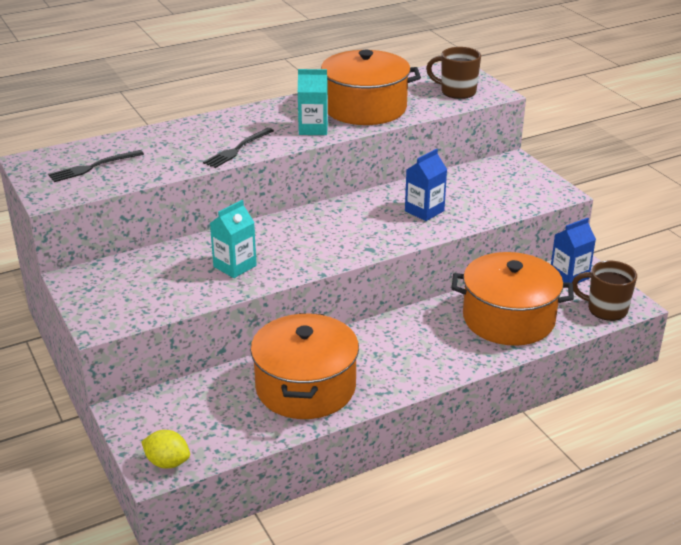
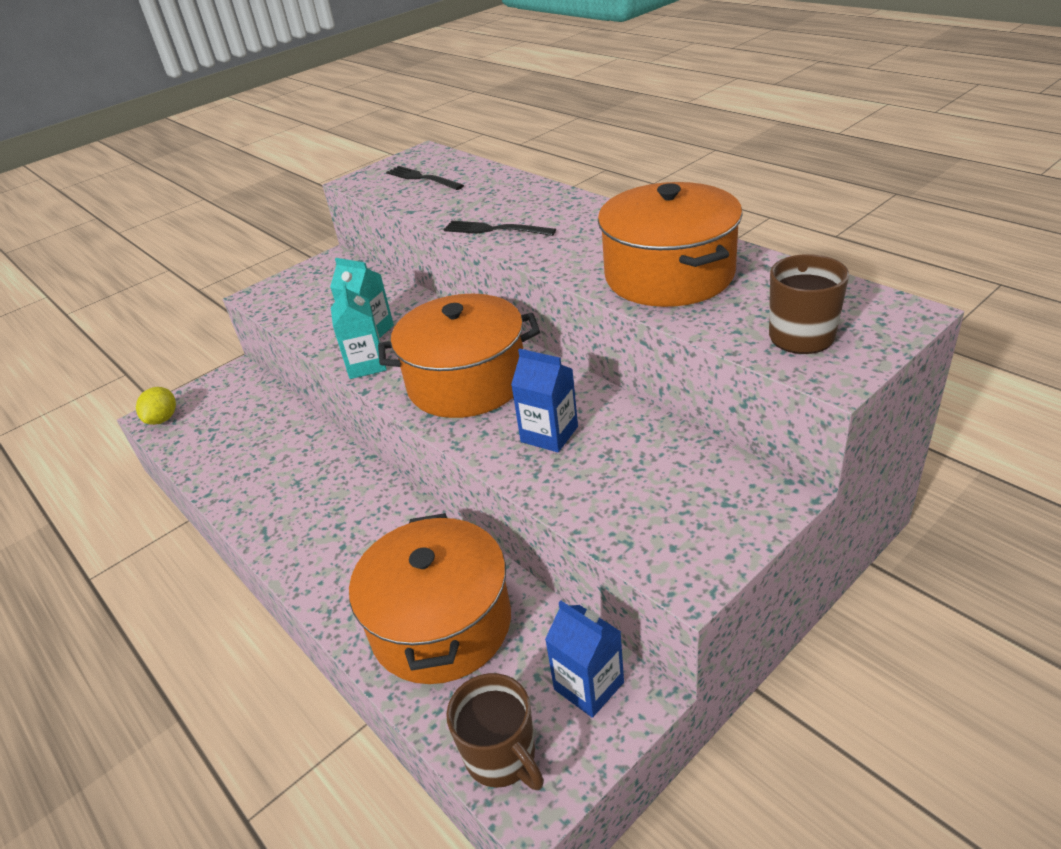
camera: 80 degrees right, 5 degrees up
orange pot [251,313,359,419] -> orange pot moved to [378,294,540,418]
turquoise carton [298,69,328,135] -> turquoise carton moved to [331,282,387,379]
brown mug [572,261,637,321] -> brown mug turned 135 degrees clockwise [446,673,544,790]

